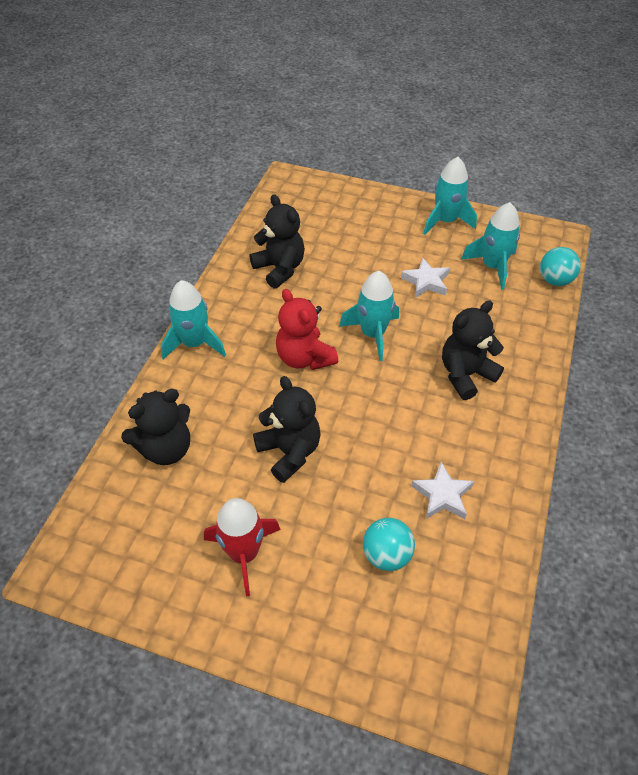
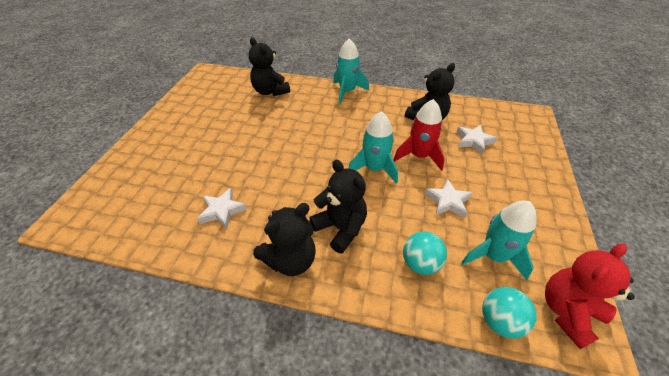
camera: 85 degrees right, 5 degrees down
red rocket [204,498,281,596] -> red rocket moved to [393,99,445,171]
black teddy bear [253,376,321,483] -> black teddy bear moved to [253,203,316,276]
red teddy bear [276,289,338,370] -> red teddy bear moved to [545,244,635,349]
turquoise ball [363,518,415,571] -> turquoise ball moved to [403,231,447,275]
turquoise rocket [423,157,477,235] -> none
none -> white star [457,125,497,155]

